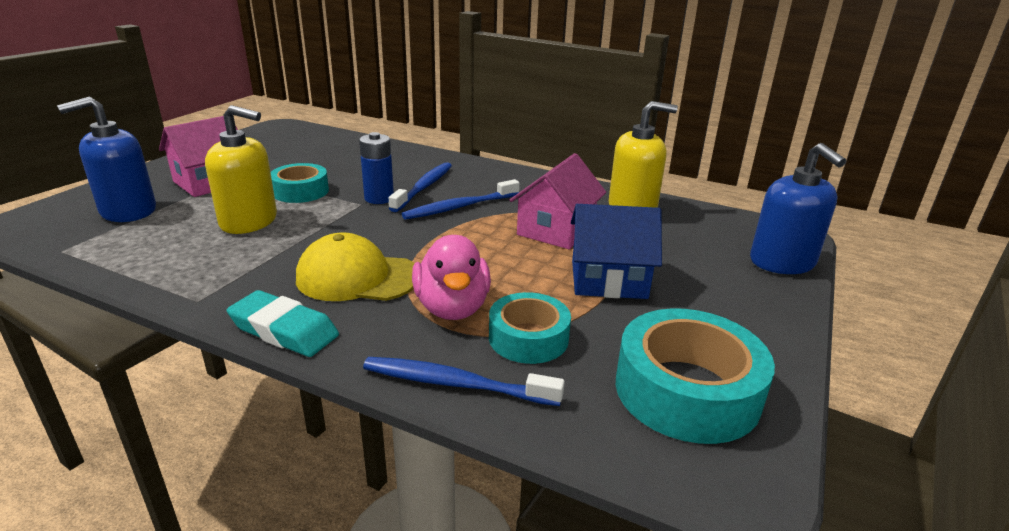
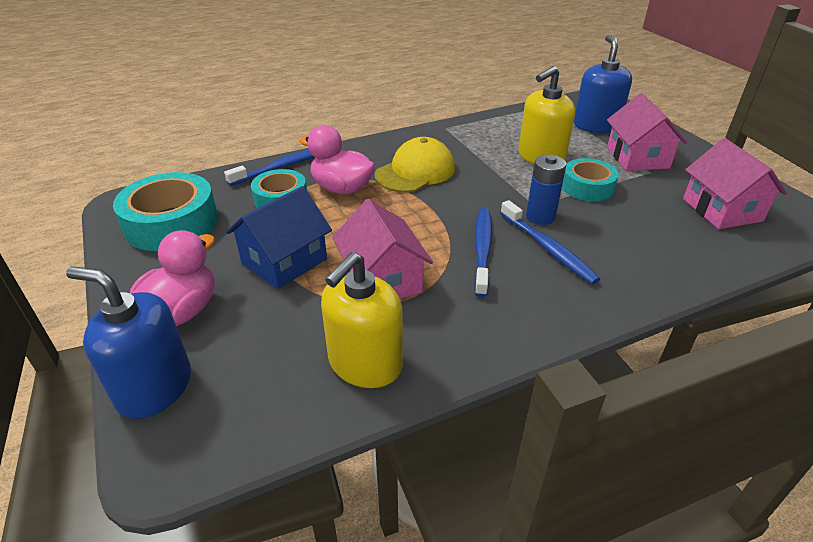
camera: 130 degrees right, 10 degrees up
turquoise eraser [227,290,339,357] -> none
none -> pink duck [130,230,215,326]
none -> pink house [683,138,787,229]

